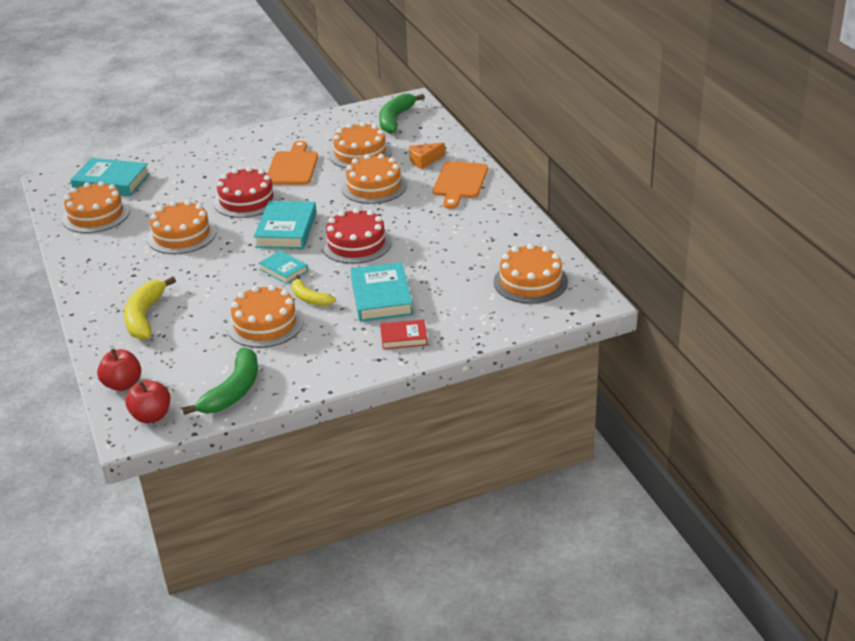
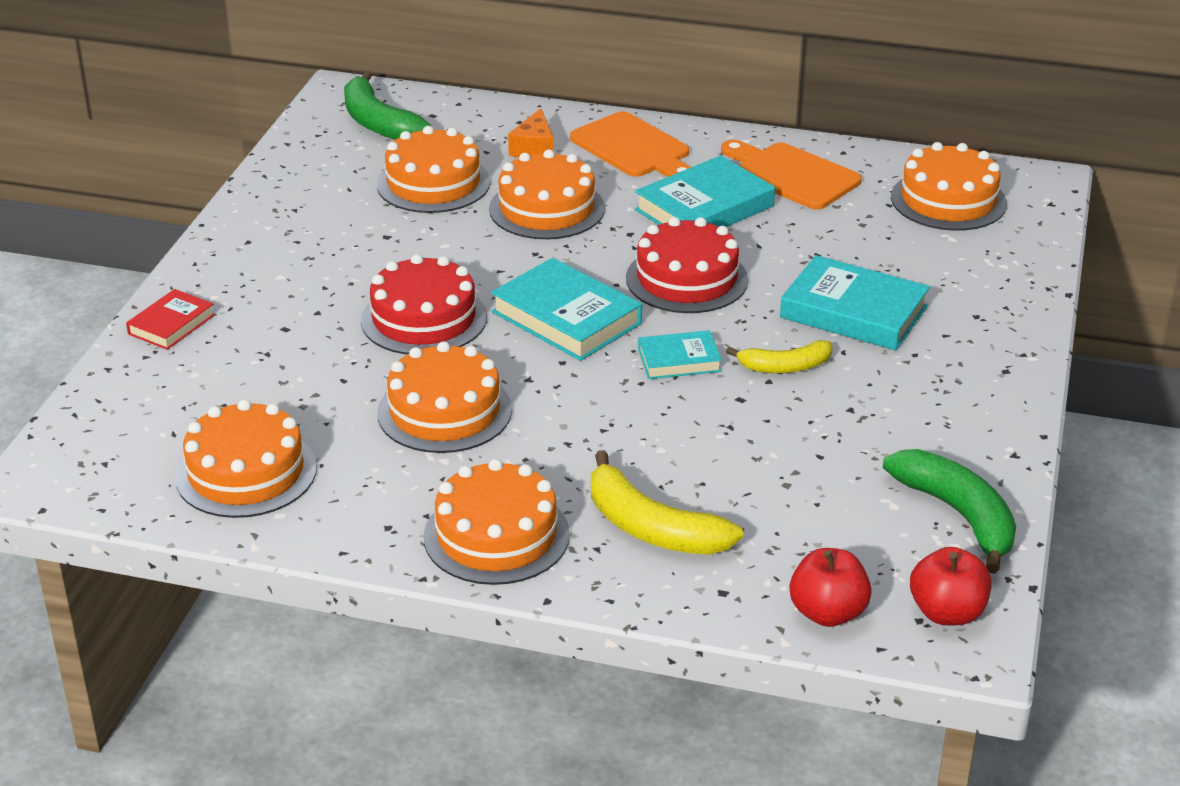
camera: 55 degrees left, 0 degrees up
turquoise book [71,158,150,196] -> turquoise book moved to [635,155,775,227]
orange cake [227,285,304,348] -> orange cake moved to [424,459,570,585]
orange cutting board [267,141,318,185] -> orange cutting board moved to [721,140,862,209]
red book [380,320,428,349] -> red book moved to [126,289,215,350]

